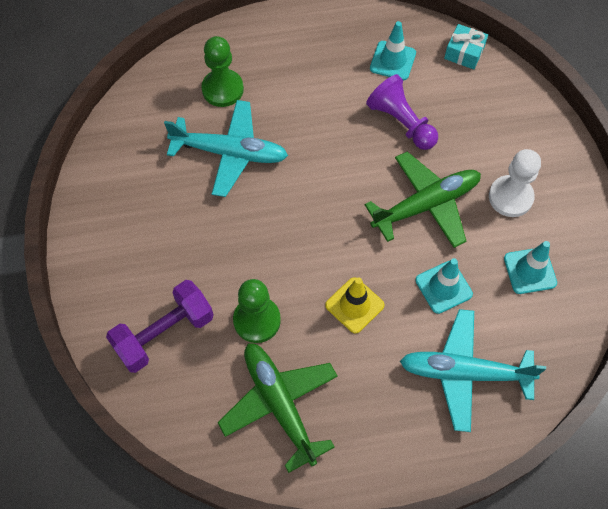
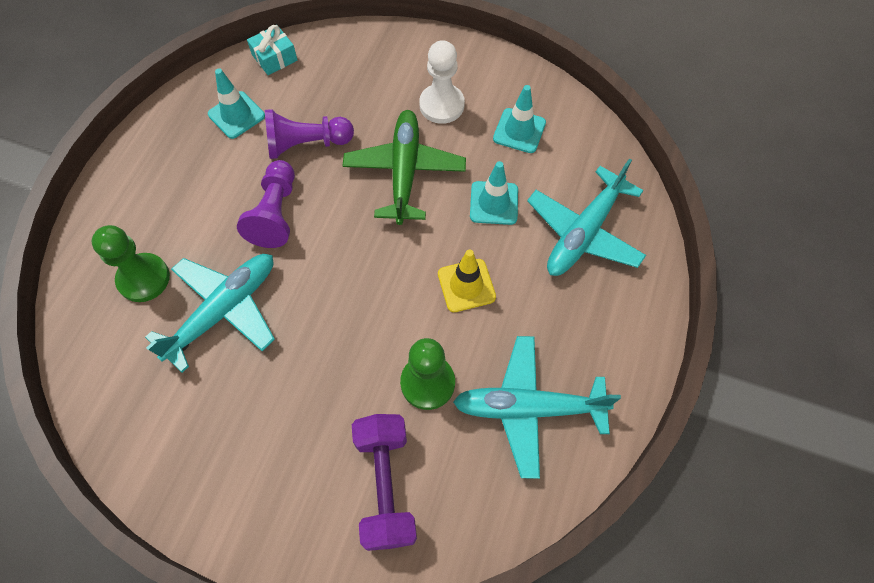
camera: 60 degrees left, 0 degrees up
green plane [218,343,338,473] -> turquoise plane [453,336,621,479]
none -> purple pawn [237,160,295,248]

